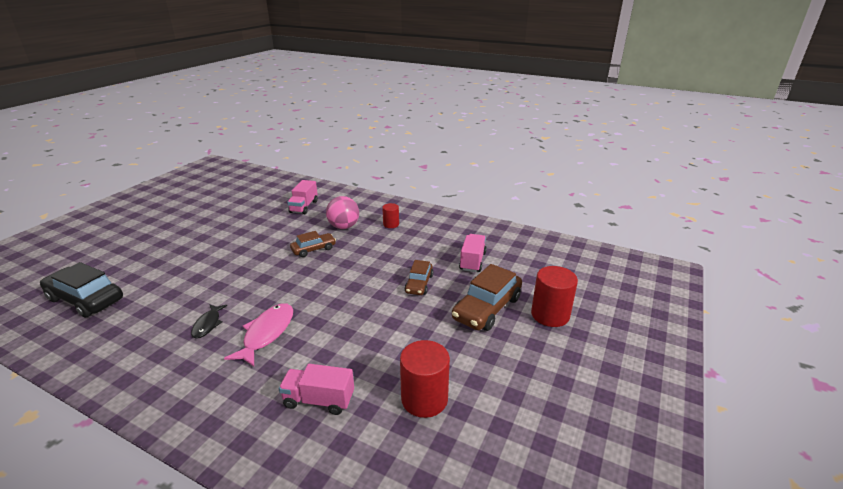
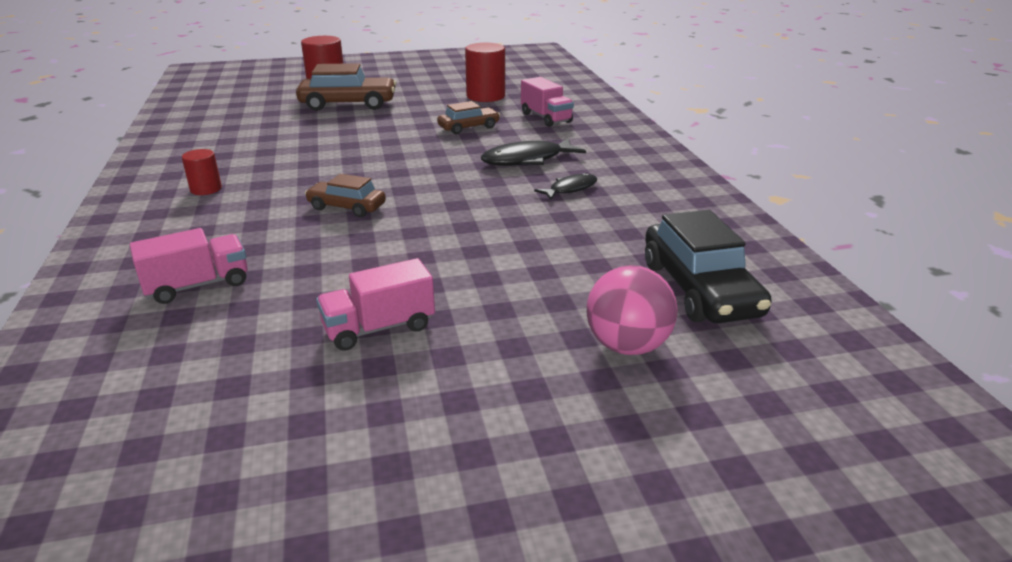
camera: 130 degrees left, 0 degrees up
pink fish [224,303,293,367] -> black fish [481,138,586,166]
pink ball [326,196,359,229] -> pink ball moved to [587,265,678,355]
brown car [404,260,433,295] -> brown car moved to [437,101,500,134]
pink truck [459,234,487,272] -> pink truck moved to [316,258,435,351]

